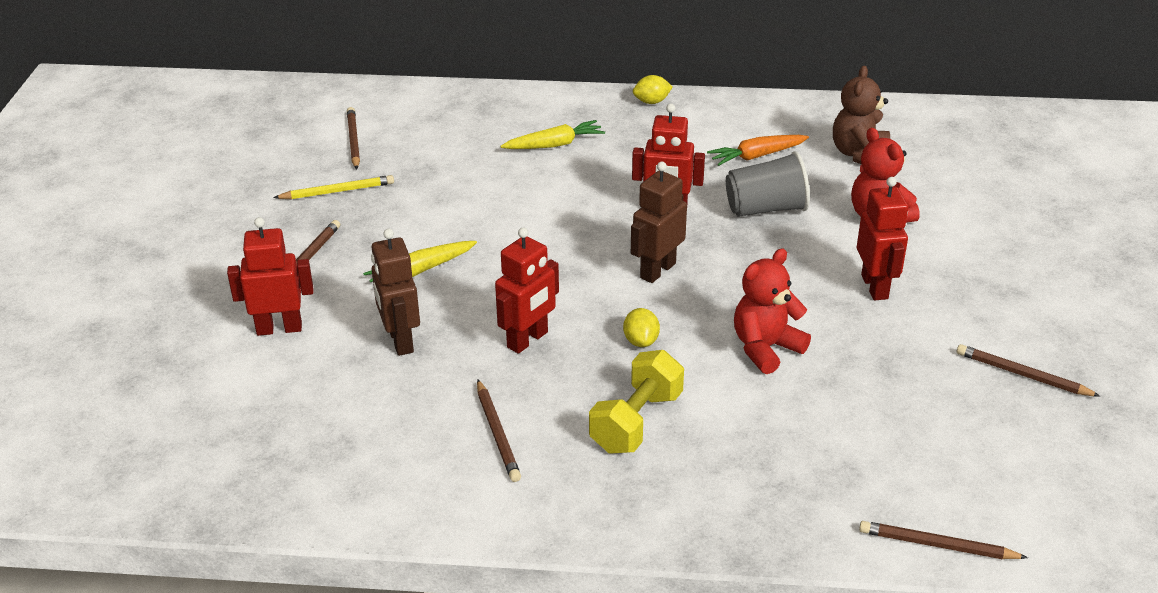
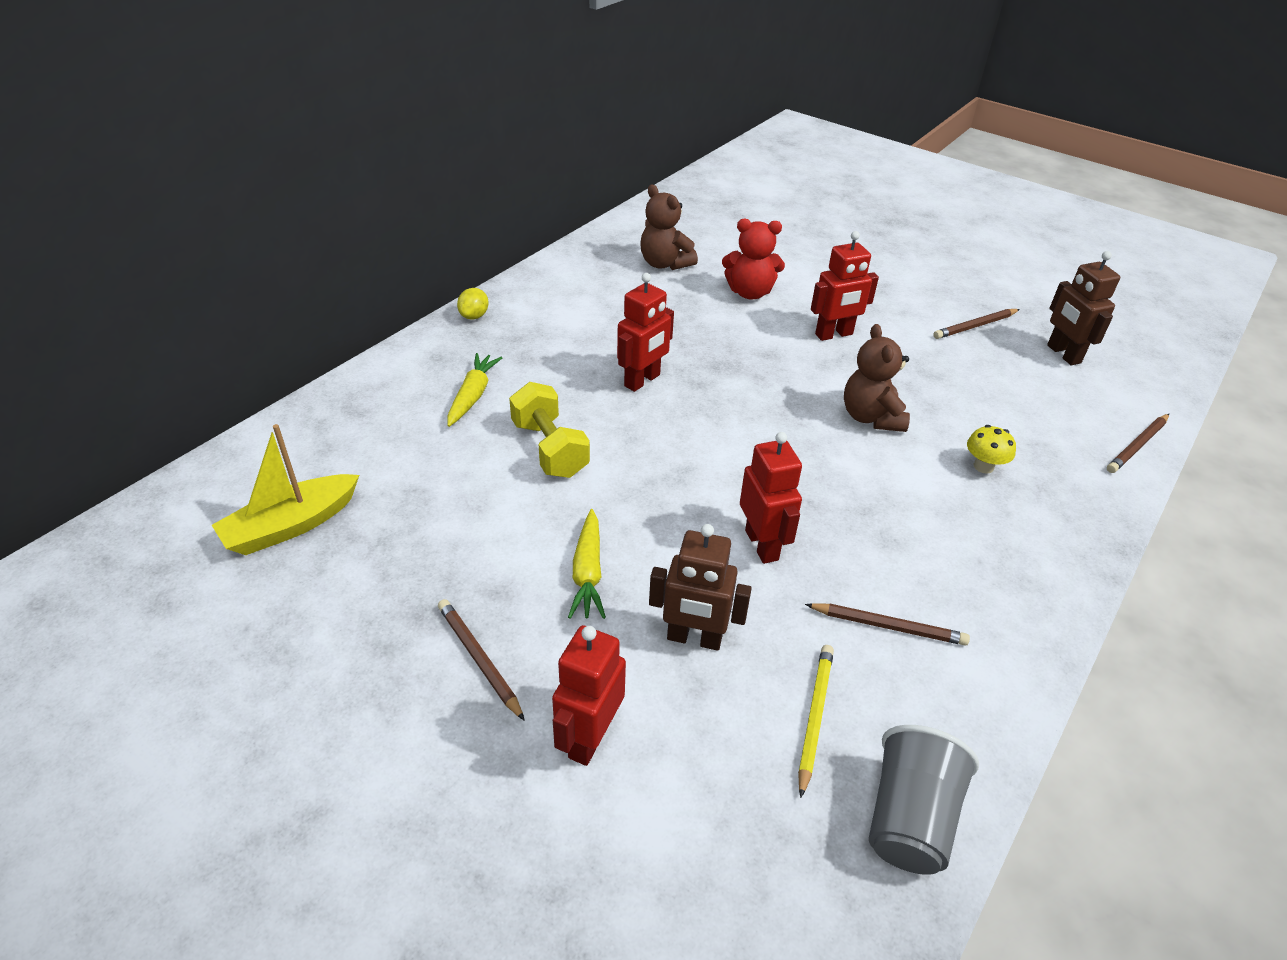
camera: 60 degrees left, 5 degrees up
yellow pencil [273,175,394,199] -> yellow pencil moved to [798,645,834,798]
brown pencil [347,107,360,170] -> yellow boat [212,424,359,555]
yellow dumbbell [589,350,684,453] -> yellow dumbbell moved to [509,382,590,478]
yellow lemon [623,308,660,347] -> none
brown robot [631,162,687,283] -> brown robot moved to [1047,251,1120,365]
orange carrot [707,135,809,166] -> none
grey cup [726,151,810,217] -> grey cup moved to [869,725,979,875]
red teddy bear [734,249,811,374] -> brown teddy bear [844,324,910,432]
red robot [857,177,908,300] -> red robot turned 135 degrees clockwise [811,231,879,341]
none -> yellow mushroom [967,425,1016,474]

